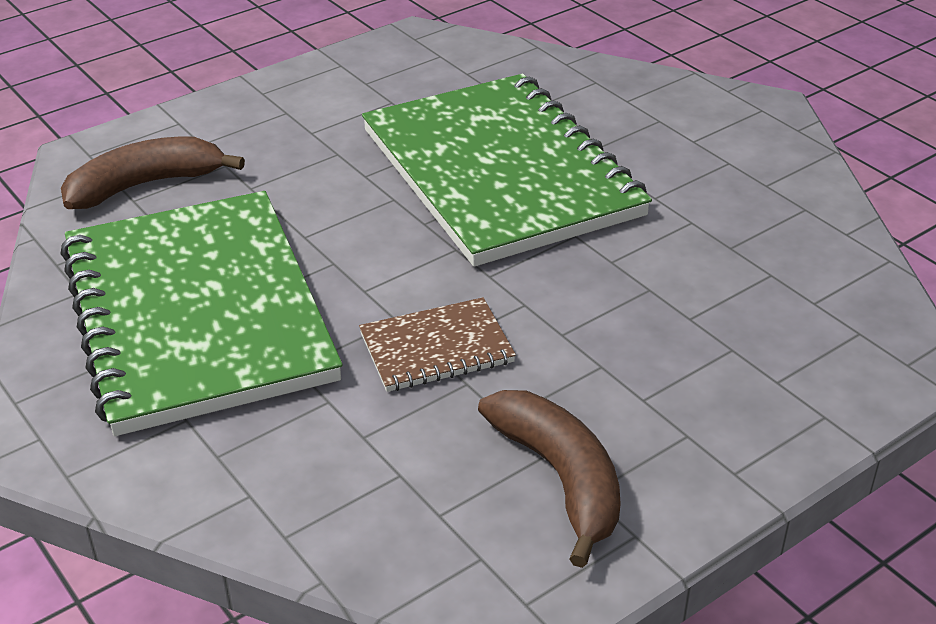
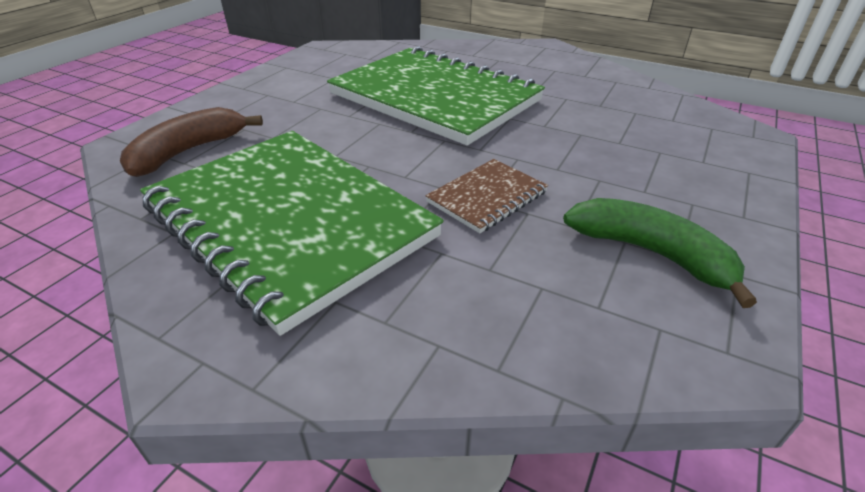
camera: 25 degrees left, 0 degrees up
brown banana [478,390,621,568] -> green banana [563,198,757,308]

